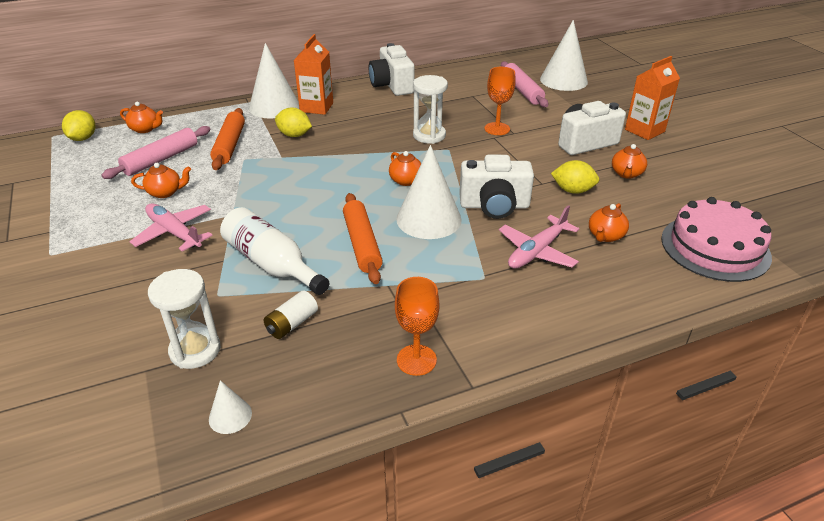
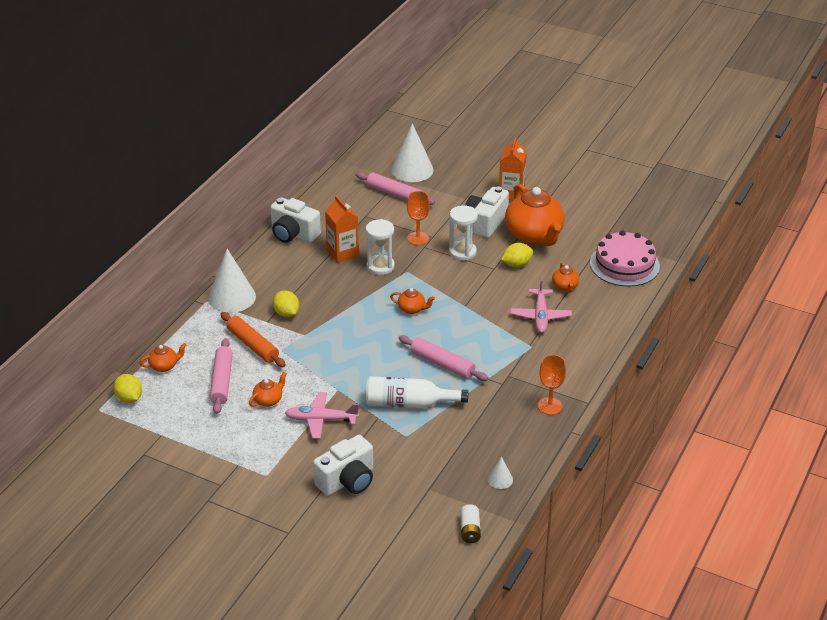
camera: 40 degrees left, 0 degrees up
white hourglass [148,269,221,369] -> white hourglass moved to [449,205,478,261]
white battery [264,291,318,339] -> white battery moved to [460,504,481,543]
yellow lemon [275,108,312,137] -> yellow lemon turned 75 degrees clockwise [273,290,299,317]
orange carton [294,34,333,115] -> orange carton moved to [325,195,359,263]
orange rolling pin [343,193,383,284] -> pink rolling pin [399,335,488,381]
white cone [396,145,462,239] -> none
white camera [459,155,534,219] -> white camera moved to [313,435,373,496]
orange teapot [612,144,647,179] -> orange teapot [505,184,565,246], size x2.29

